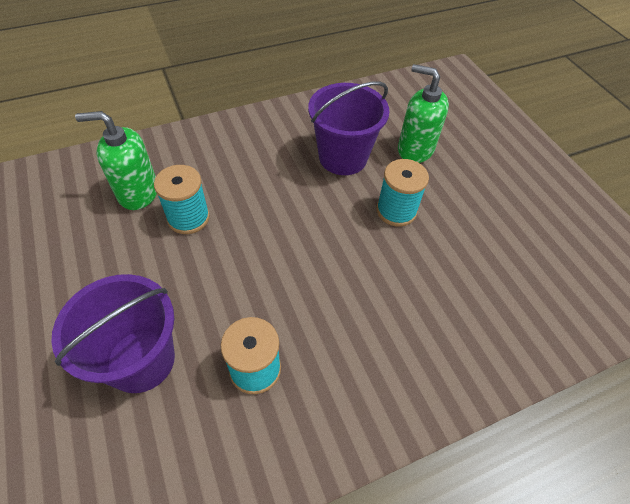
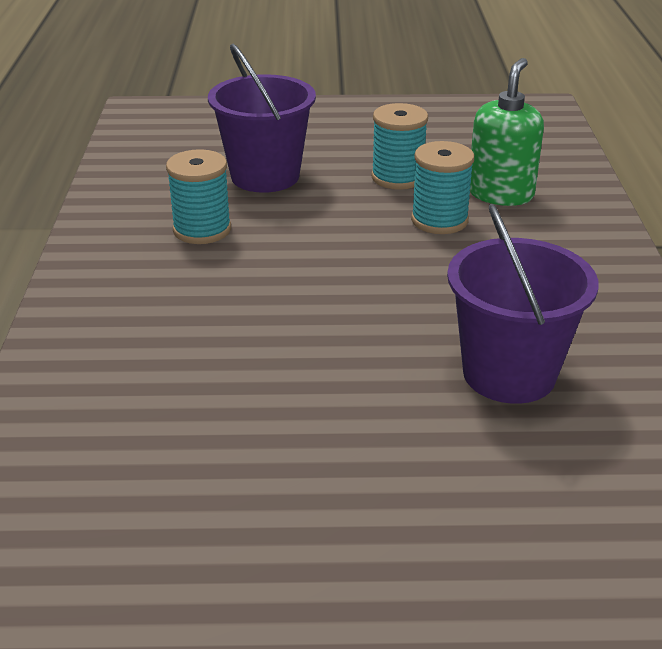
camera: 115 degrees right, 20 degrees down
turquoise spool [376,159,429,227] -> turquoise spool moved to [371,103,428,190]
green soap dispenser [398,64,449,163] -> none

